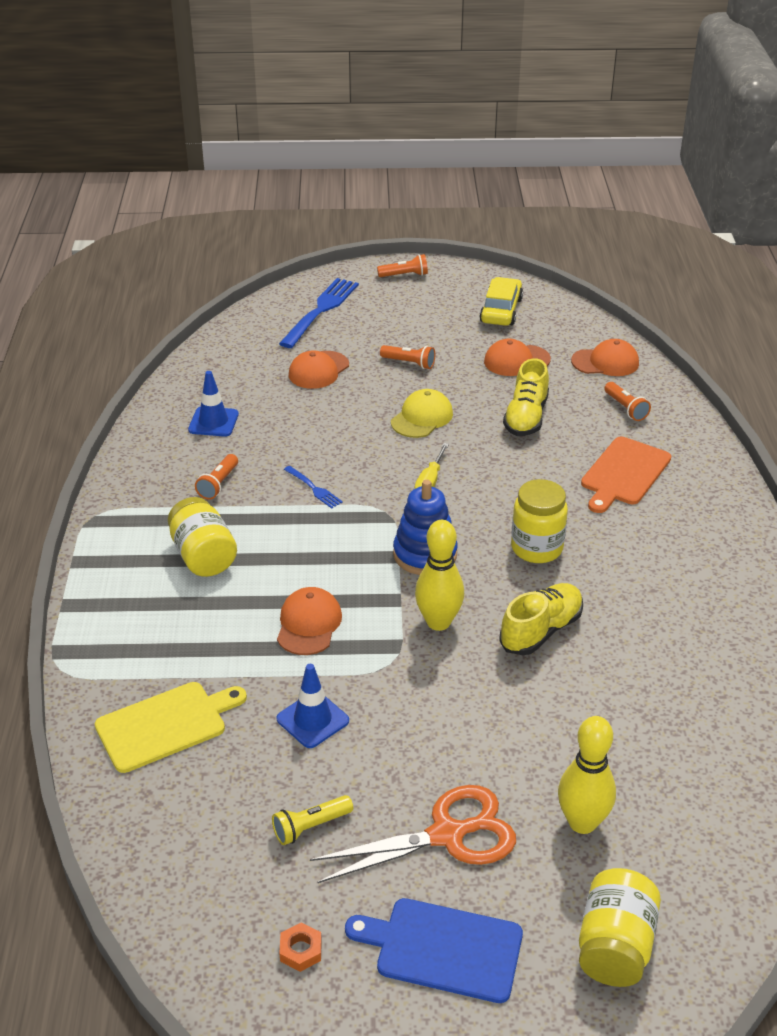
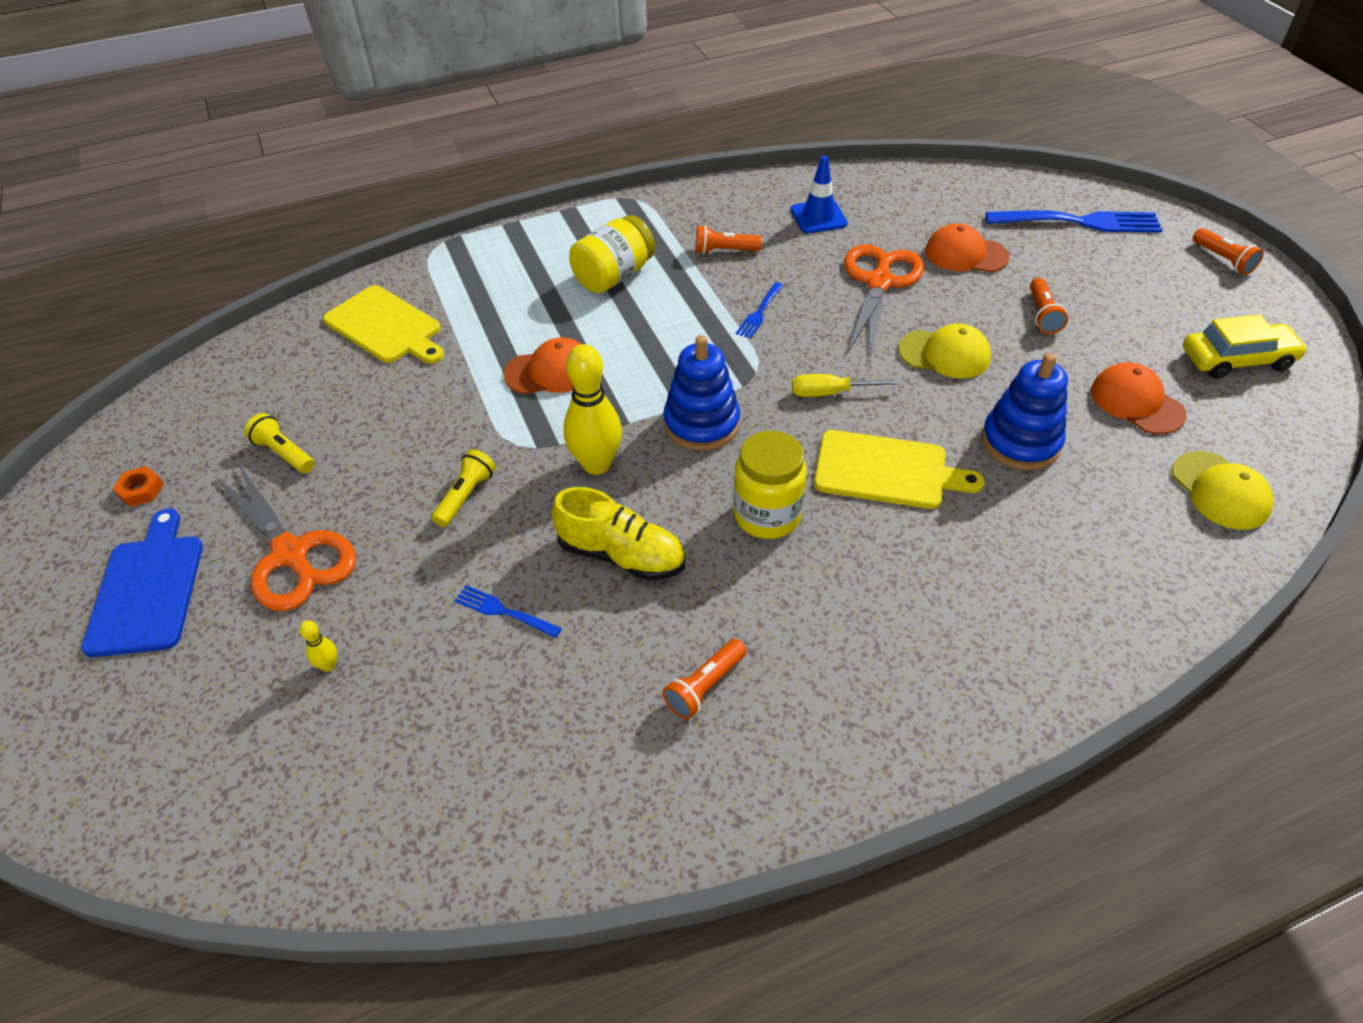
camera: 70 degrees right, 10 degrees up
blue traffic cone [276,664,349,748] -> none
yellow shoe [503,358,549,436] -> blue stacking toy [981,353,1068,470]
yellow bowling pin [558,716,616,834] -> yellow bowling pin [299,620,337,672], size x0.43
orange cap [571,339,639,376] -> yellow cap [1172,451,1273,530]
yellow jar [579,868,661,987] -> none
orange cutting board [581,436,671,513] -> none
orange flashlight [604,382,651,421] -> orange flashlight moved to [663,639,747,719]
none -> yellow flashlight [431,449,496,527]
none -> blue fork [454,585,562,638]
none -> yellow cutting board [814,430,985,509]
none -> orange scissors [844,244,924,358]

